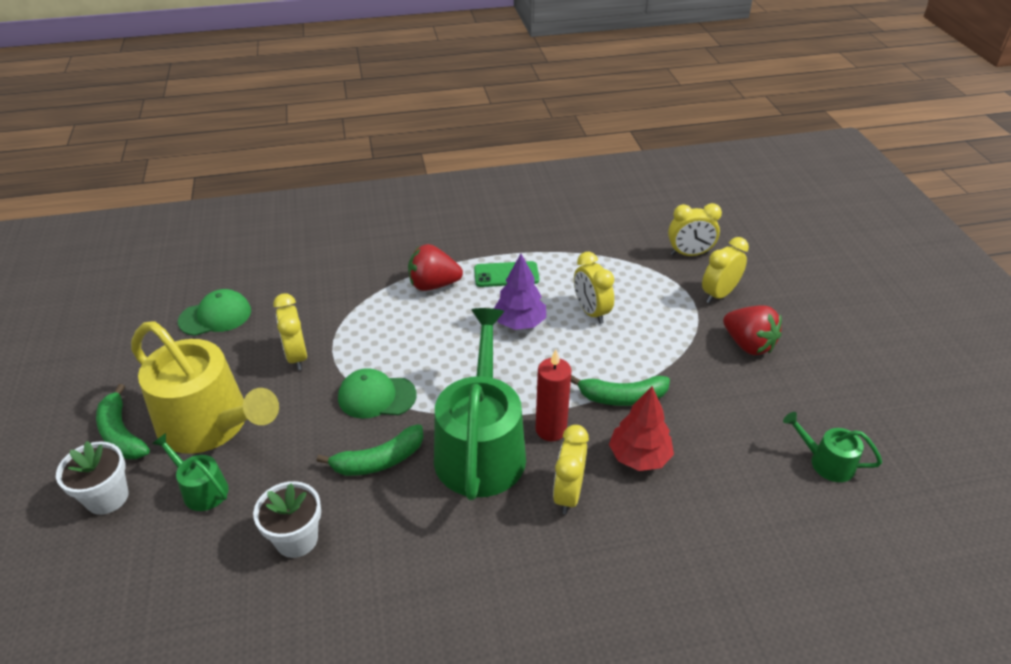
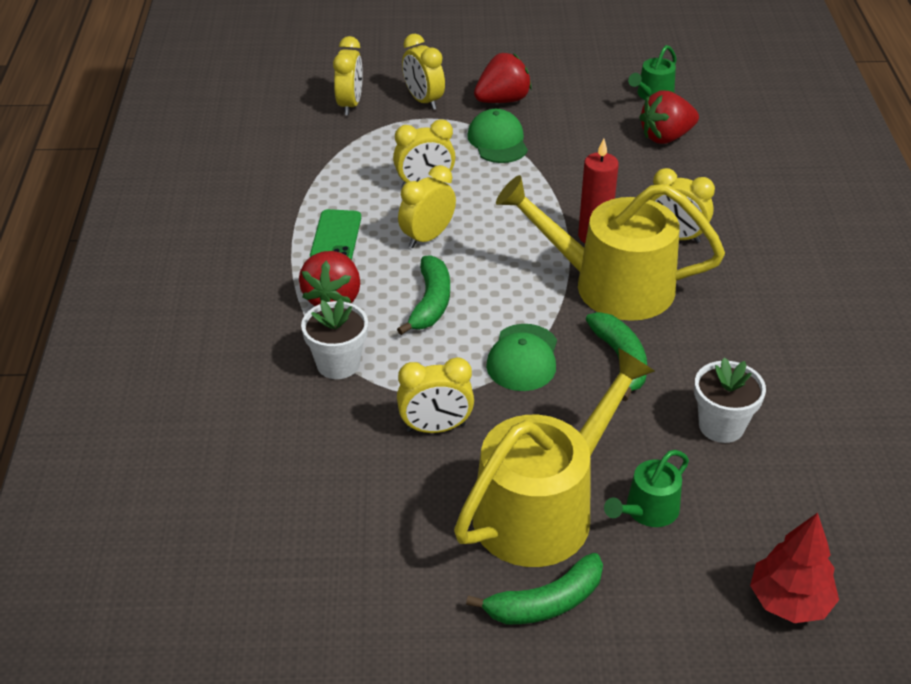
camera: 80 degrees left, 0 degrees up
white flower pot [56,441,129,515] -> white flower pot moved to [301,298,368,379]
green cap [178,289,251,336] -> green cap moved to [467,109,528,163]
green watering can [434,308,526,500] -> yellow watering can [496,175,725,321]
purple tree [494,254,546,330] -> yellow clock [398,165,456,248]
green banana [571,375,670,406] -> green banana moved to [397,255,450,335]
red tree [609,386,674,471] -> red tree moved to [750,513,839,623]
none -> red strawberry [639,90,699,144]

